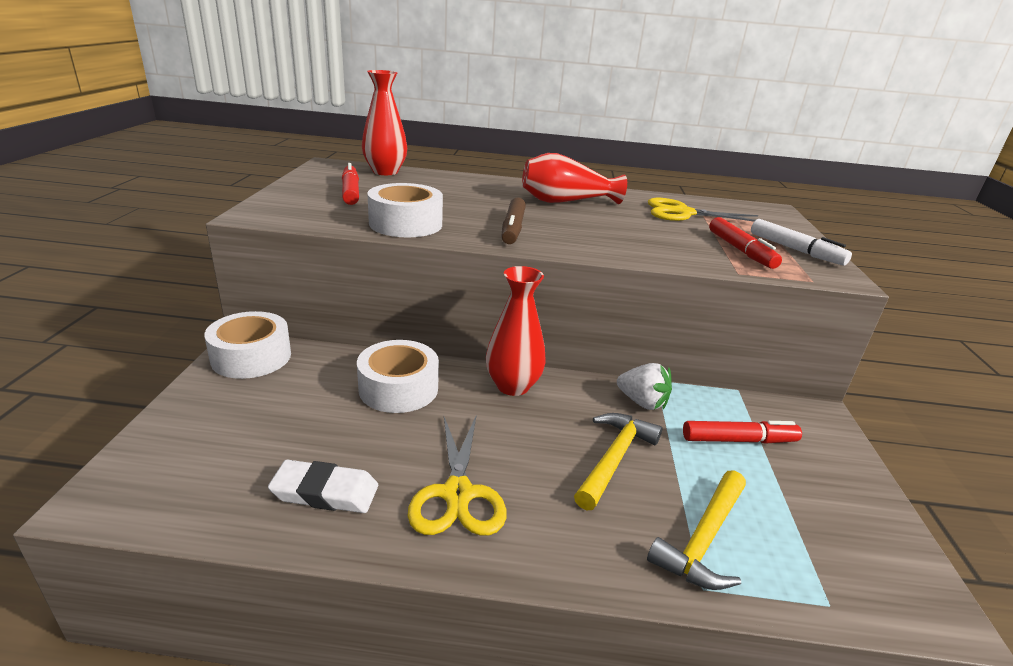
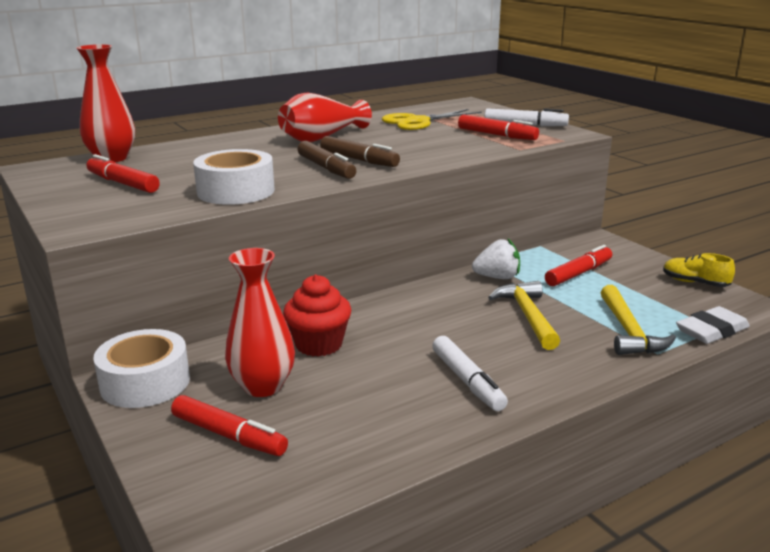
camera: 35 degrees left, 5 degrees down
white eraser [268,460,378,513] -> white eraser moved to [676,306,750,344]
white tape [357,340,439,413] -> red cupcake [283,275,351,357]
yellow scissors [408,414,507,536] -> white marker [432,336,508,411]
red vase [486,266,546,396] -> red vase moved to [225,248,295,397]
none -> red marker [171,395,288,456]
none -> brown marker [320,136,400,167]
none -> yellow shoe [663,253,735,287]

